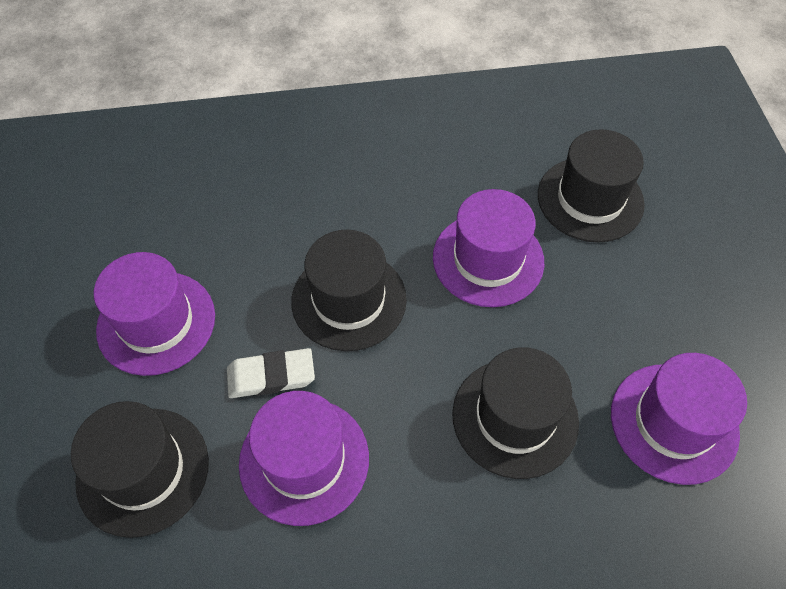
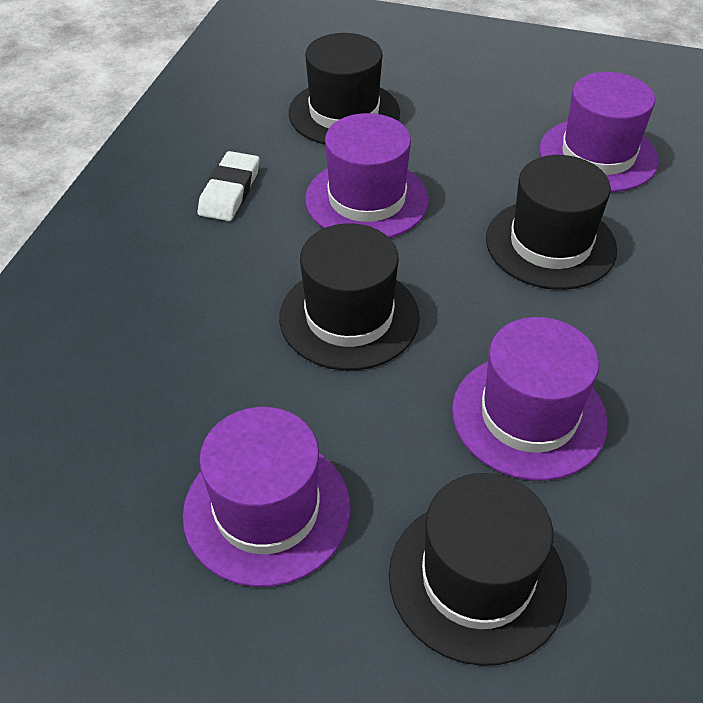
camera: 65 degrees left, 10 degrees down
white eraser [227,348,315,398] -> white eraser moved to [198,151,259,221]

